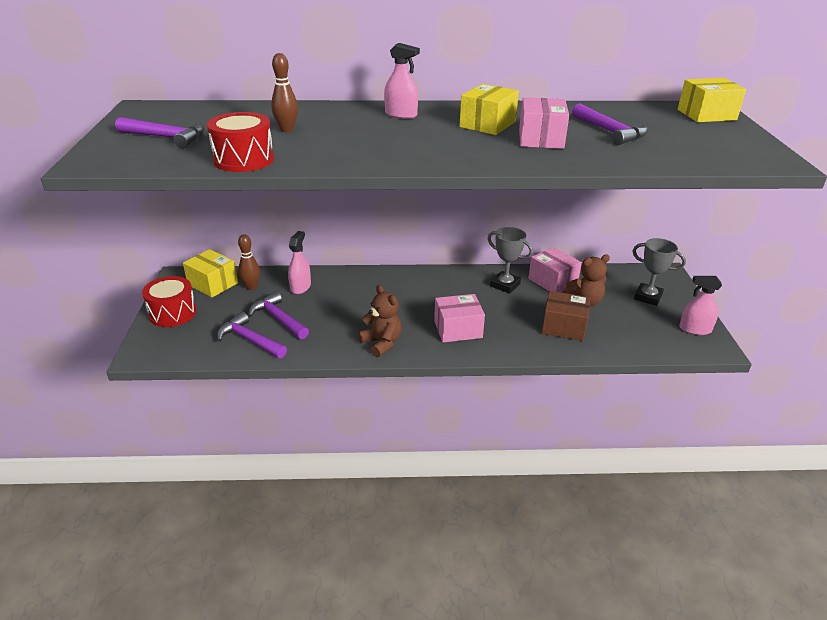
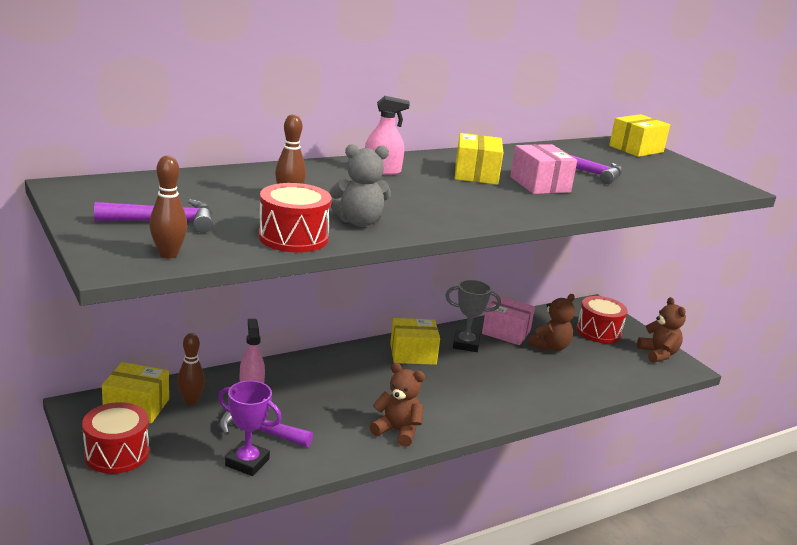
camera: 30 degrees left, 10 degrees down
purple hammer [217,312,287,358] -> purple trophy [218,381,282,476]
pink box [434,294,485,343] -> none
brown box [542,291,590,341] -> none
grey trophy [633,238,686,306] -> red drum [577,296,628,343]
pink spray bottle [679,276,722,335] -> brown teddy bear [637,297,686,363]
none -> brown bowling pin [149,155,187,259]
none -> grey teddy bear [330,144,391,227]
none -> yellow box [390,318,440,365]

